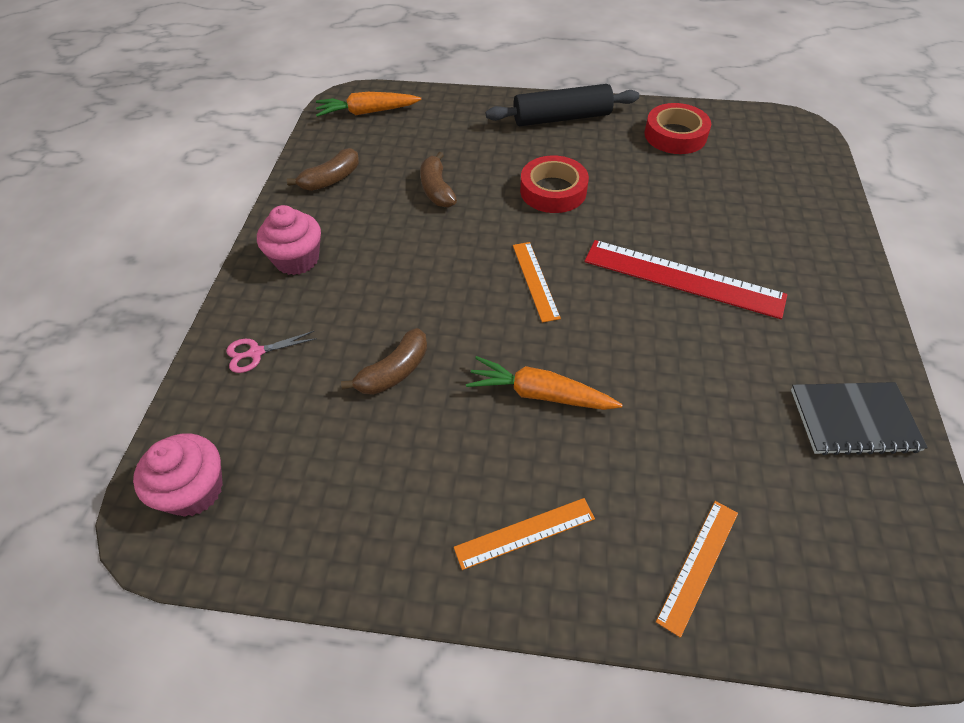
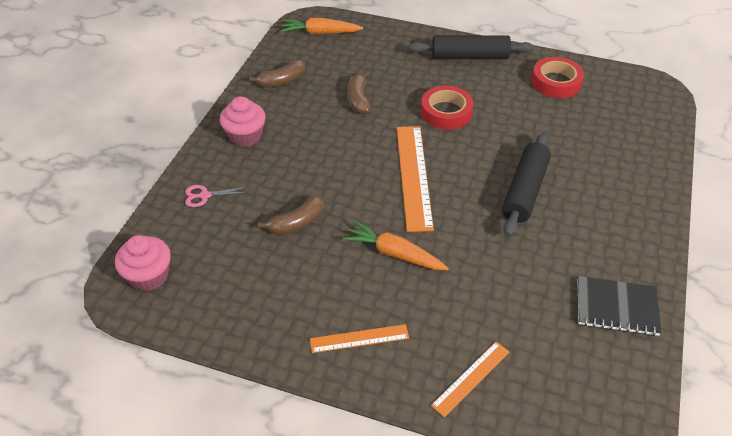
camera: 10 degrees right, 5 degrees down
orange ruler [513,242,561,323] -> orange ruler [397,126,434,232], size x1.80
red ruler [585,240,787,319] -> black rolling pin [502,133,551,237]

